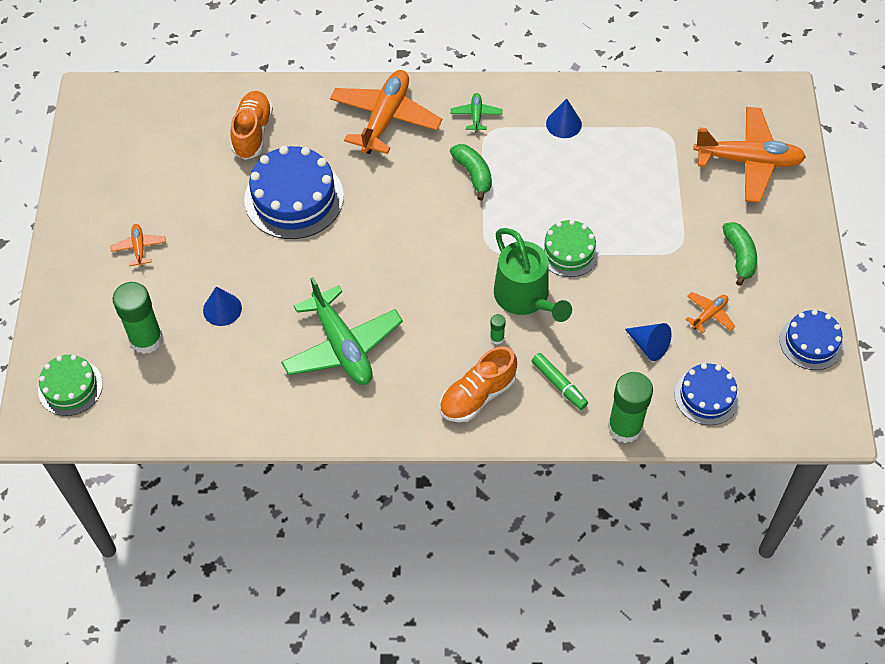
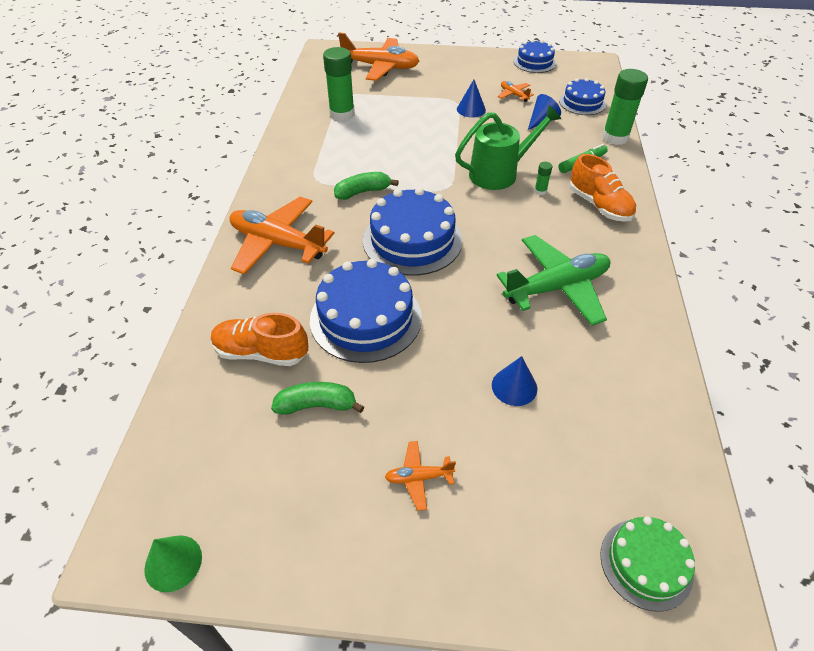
camera: 85 degrees left, 10 degrees down
green glue stick [112,282,163,354] -> green glue stick moved to [323,47,355,121]
green plane [451,93,502,132] -> none
green cake [539,220,599,277] -> none
blue cone [546,99,582,138] -> blue cone moved to [457,80,486,118]
orange plane [693,107,806,203] -> orange plane turned 90 degrees clockwise [338,33,419,81]
green banana [723,222,757,286] -> green banana moved to [271,382,364,415]
none -> green cone [144,535,202,592]
none -> blue cake [363,187,462,276]

